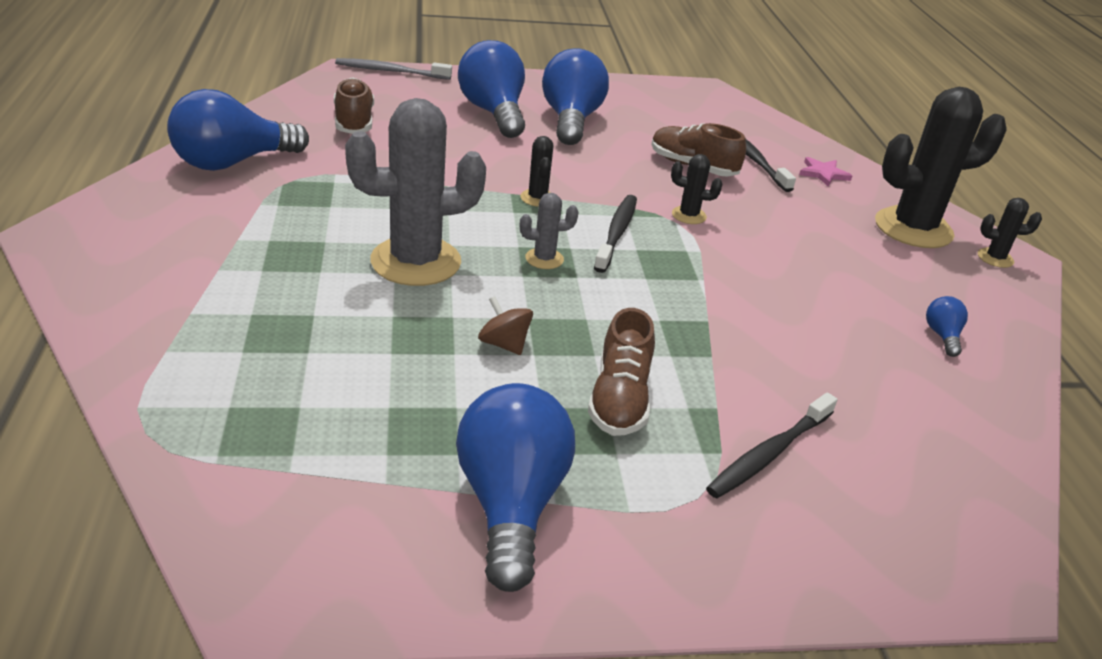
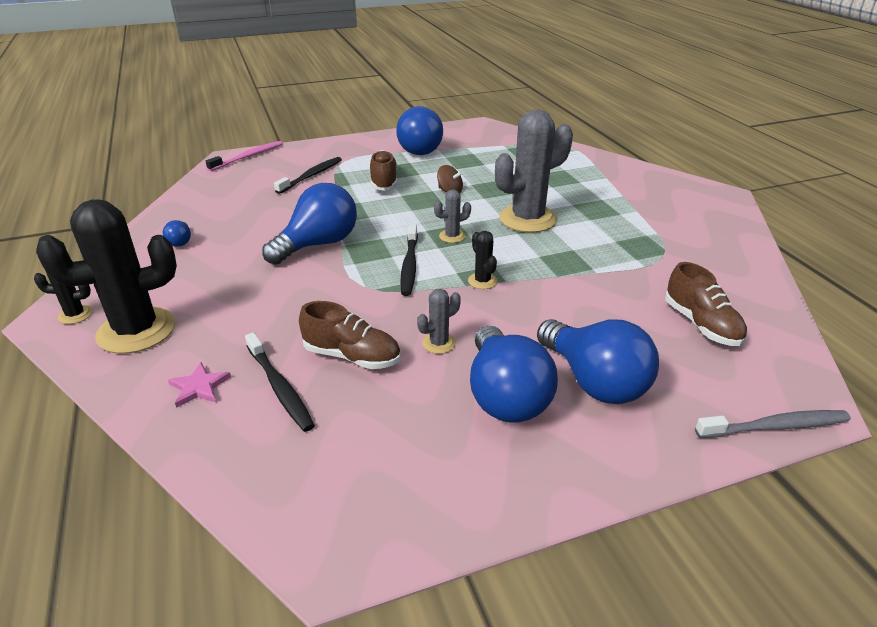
camera: 170 degrees right, 0 degrees up
blue light bulb [167,89,309,171] -> blue light bulb moved to [262,183,357,265]
black cactus [671,154,722,224] -> none
none -> pink toothbrush [206,141,283,171]
none -> grey cactus [417,289,461,354]

